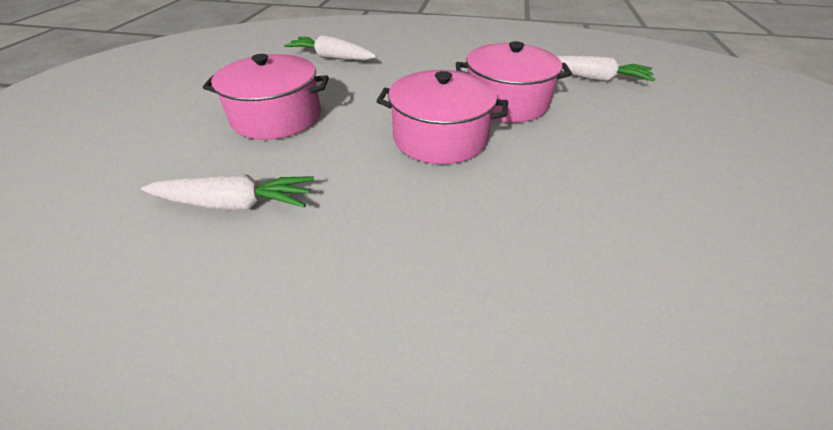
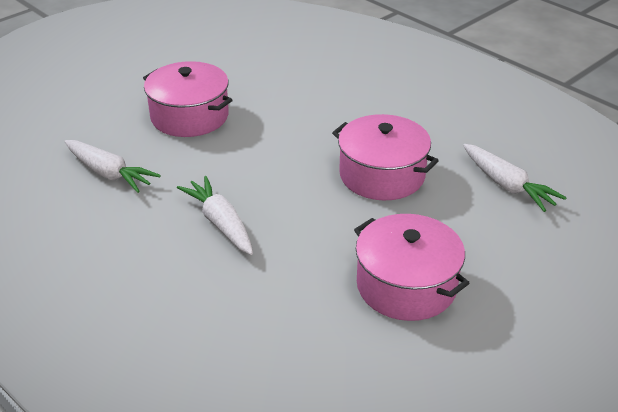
camera: 35 degrees right, 5 degrees down
white carrot [284,35,376,60] -> white carrot moved to [177,176,253,255]
pink pot [377,70,508,164] -> pink pot moved to [354,214,469,321]

